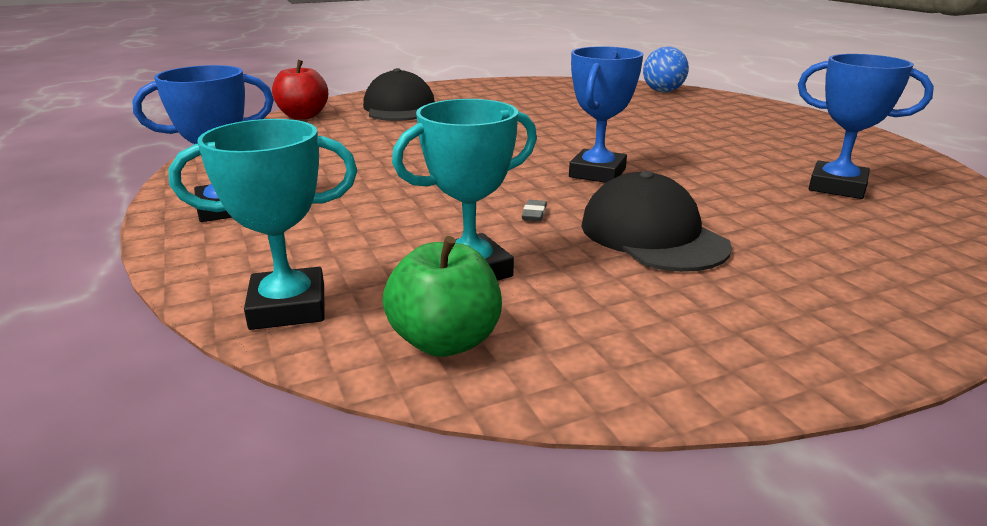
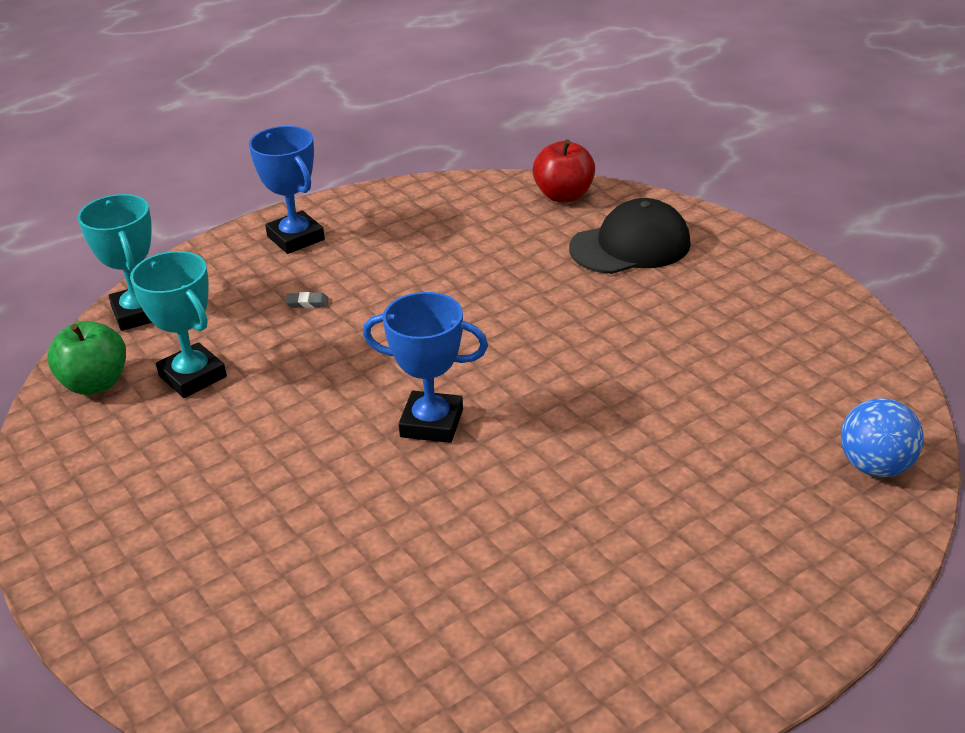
camera: 80 degrees right, 10 degrees up
grey eraser [522,200,547,221] -> grey eraser moved to [286,292,328,308]
black cap [581,171,732,272] -> none
blue trophy [798,54,934,199] -> none

